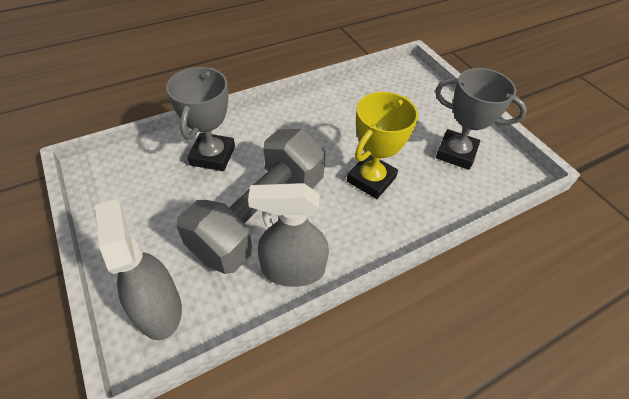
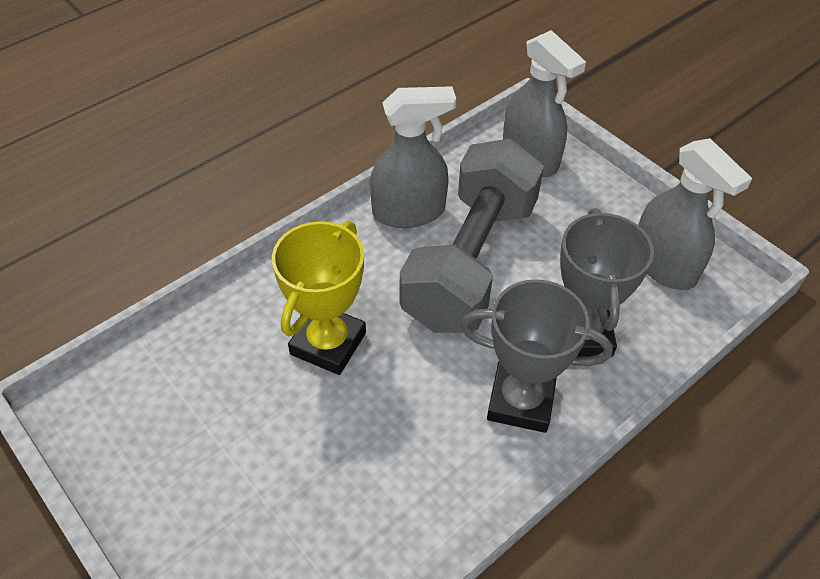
camera: 170 degrees right, 0 degrees up
grey trophy [435,68,527,170] -> grey trophy moved to [460,279,613,433]
none -> grey spray bottle [638,138,752,290]

